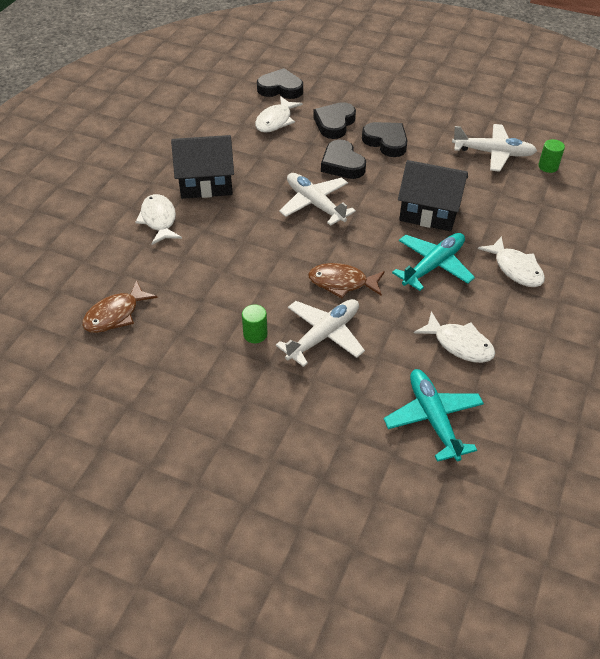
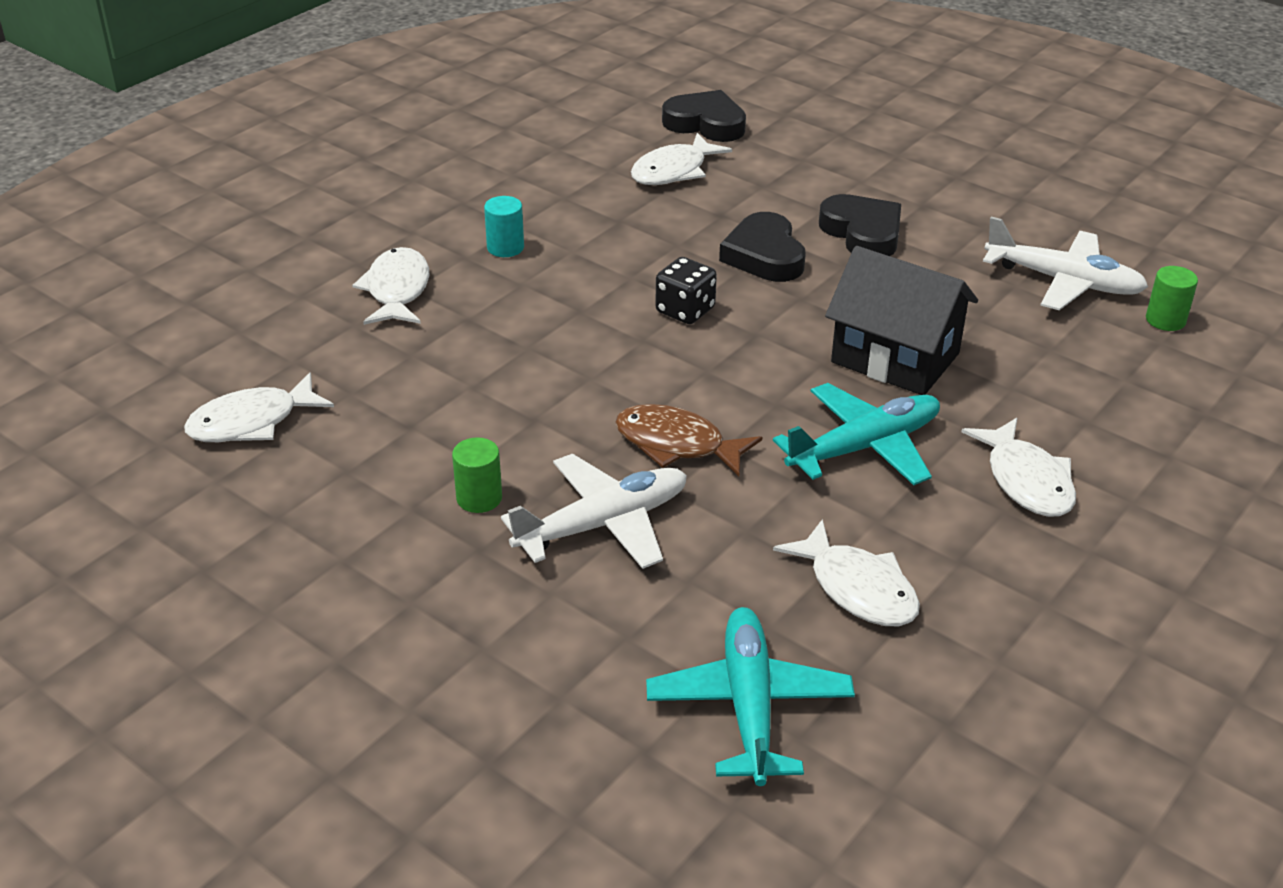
camera: 15 degrees right, 10 degrees down
brown fish [82,280,158,333] -> white fish [184,373,334,442]
black house [171,135,234,199] -> turquoise cylinder [484,196,524,257]
white plane [279,173,356,226] -> black dice [655,257,717,324]
black heart [313,102,356,139] -> none

